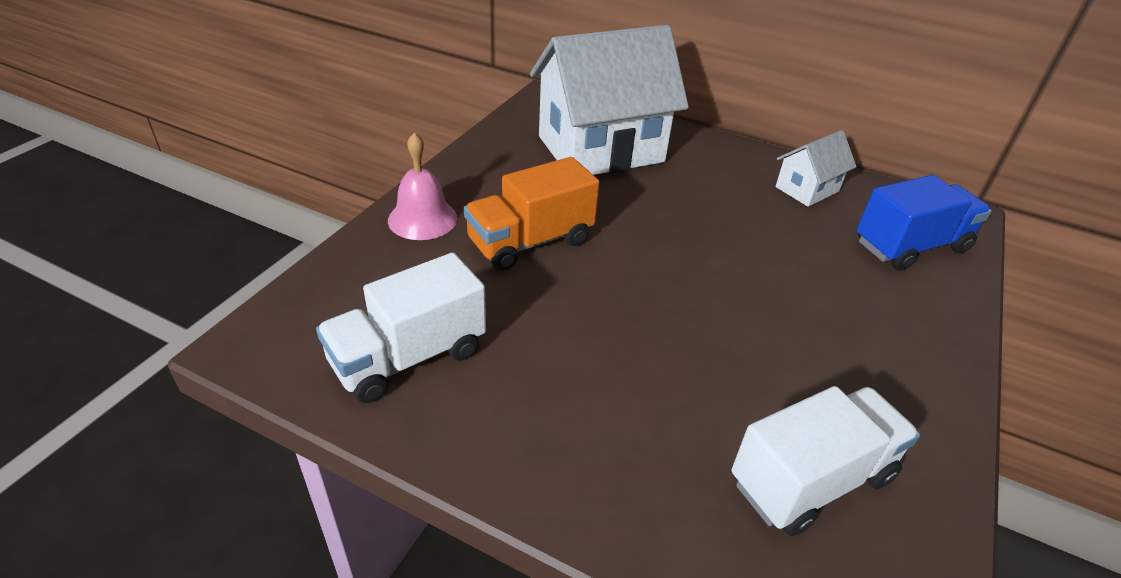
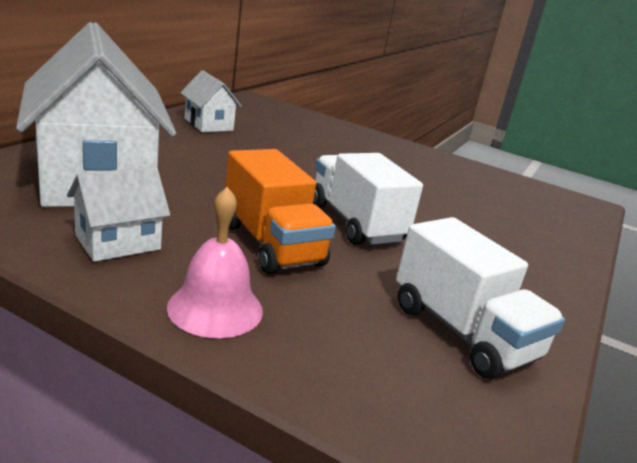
camera: 90 degrees left, 15 degrees down
white truck [732,386,920,536] -> white truck moved to [313,153,423,245]
blue truck [857,175,992,271] -> none
none -> white house [67,166,170,262]

